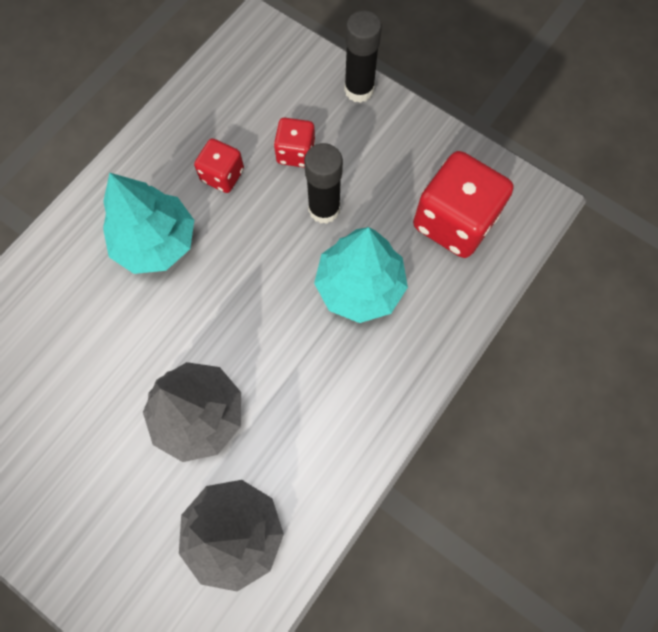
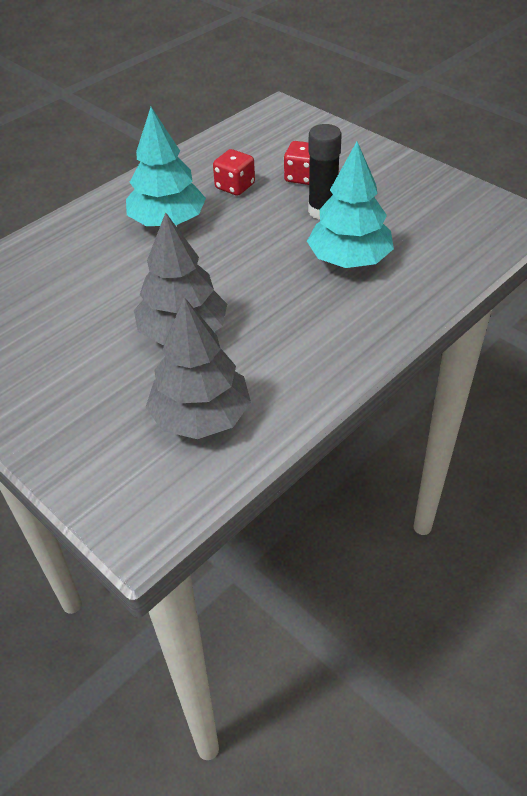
camera: 10 degrees right, 25 degrees down
black glue stick [344,10,382,103] -> none
red dice [413,151,514,258] -> none

